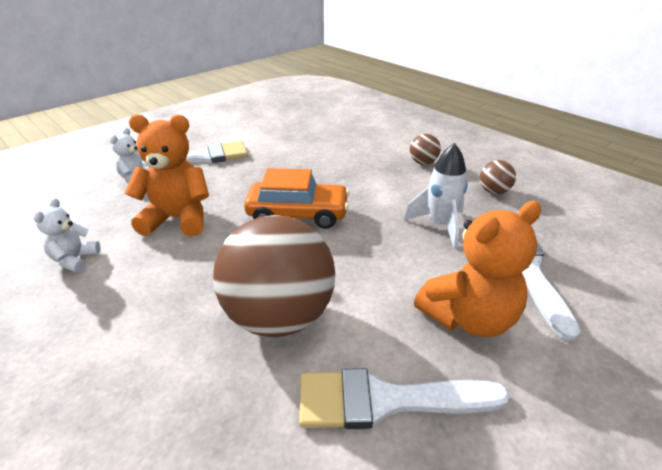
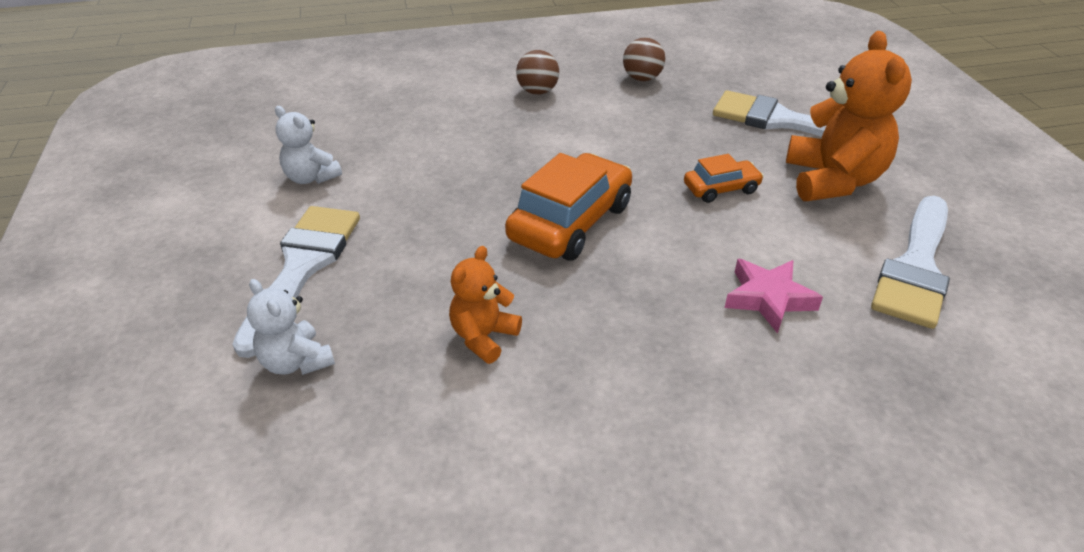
camera: 60 degrees left, 5 degrees up
white teddy bear [33,198,101,273] -> white teddy bear moved to [275,106,342,184]
orange teddy bear [125,114,209,237] -> orange teddy bear [449,246,522,364], size x0.55
brown ball [213,215,335,337] -> pink star [725,259,823,334]
white rocket [404,143,468,248] -> none
none -> orange car [684,154,764,203]

